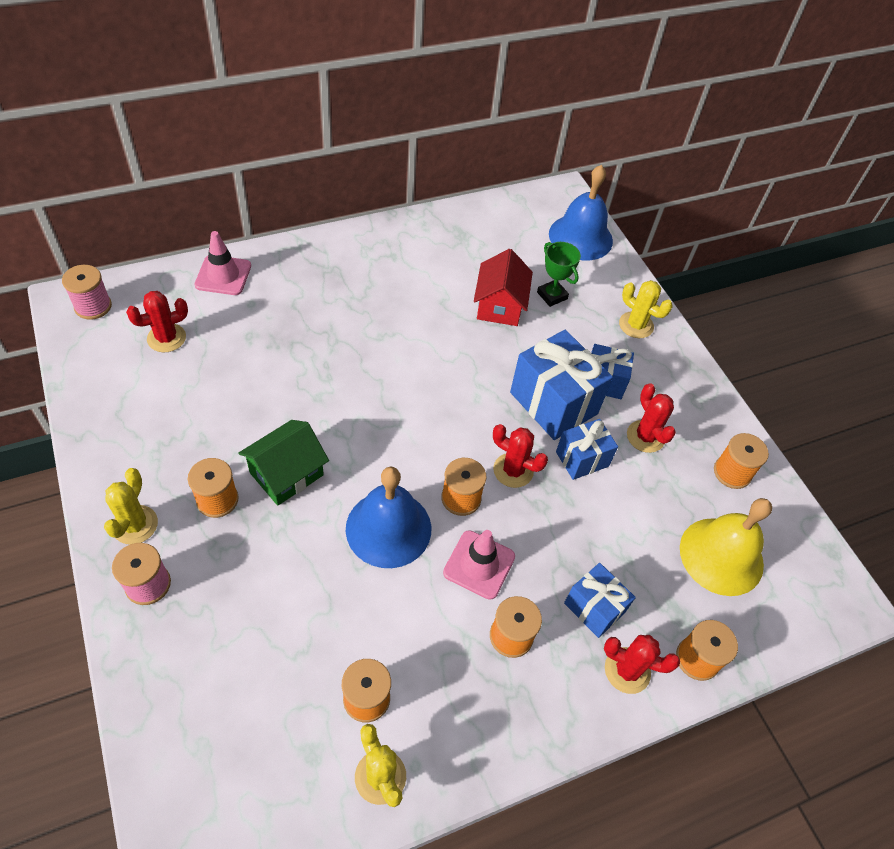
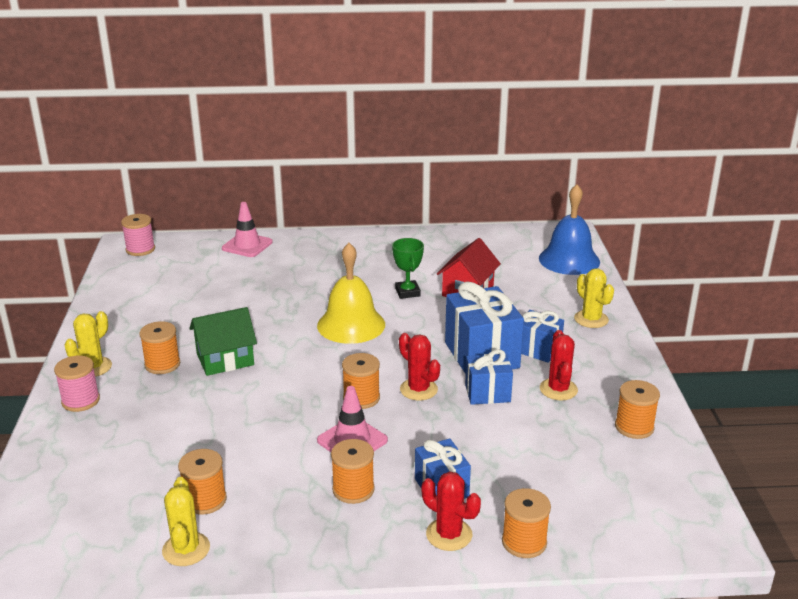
camera: 25 degrees right, 25 degrees down
red cactus [126,291,188,352] -> none
blue bell [346,467,431,568] -> none
green trophy [537,242,581,307] -> green trophy moved to [392,238,424,299]
yellow bell [680,498,772,596] -> yellow bell moved to [317,243,385,344]

